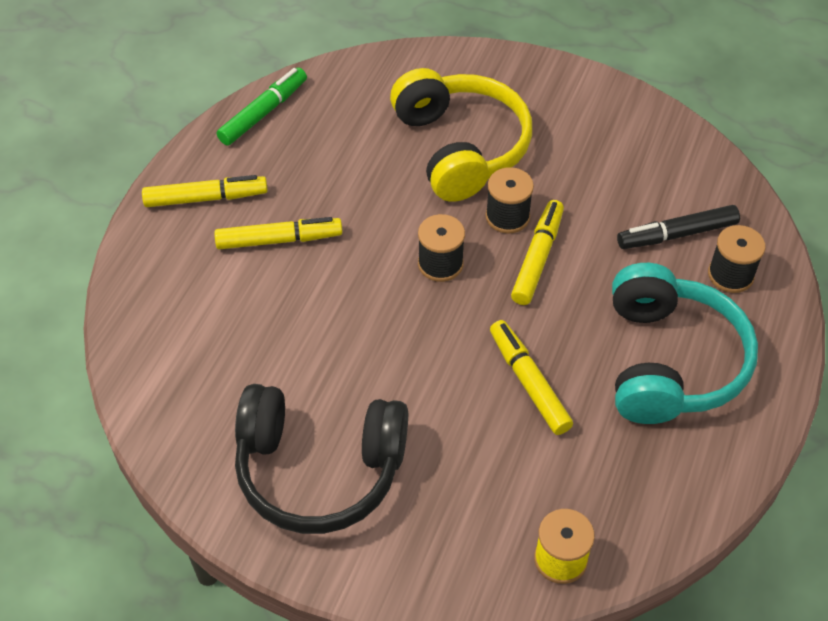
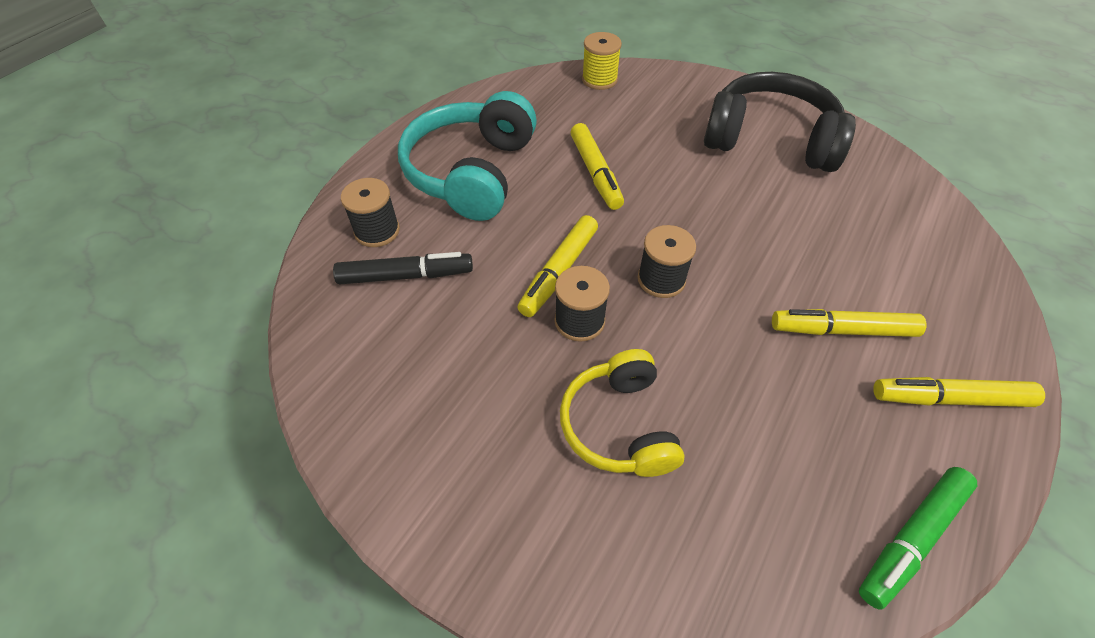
camera: 170 degrees left, 0 degrees up
yellow headphones [390,68,532,202] -> yellow headphones [560,349,685,477], size x0.65

